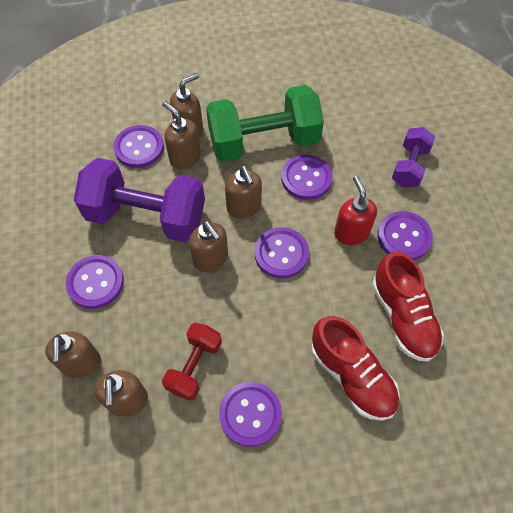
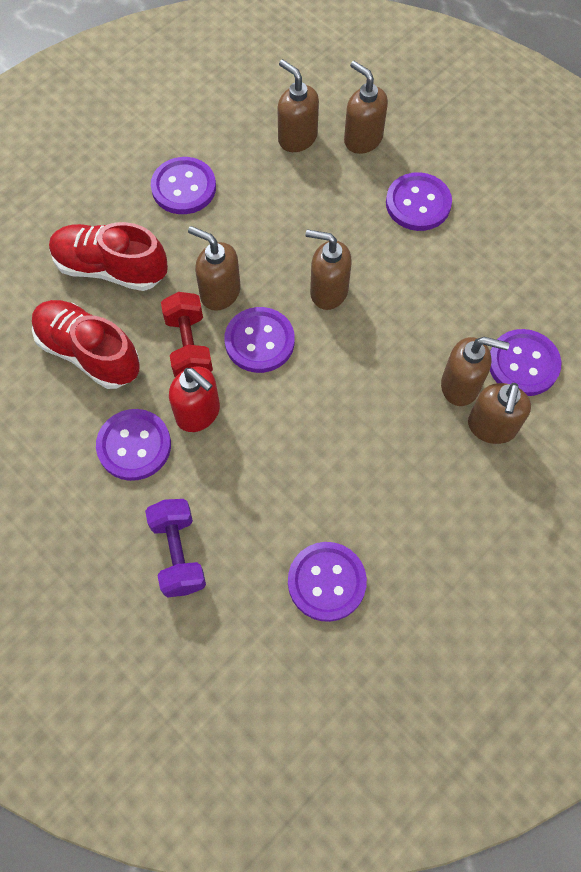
camera: 145 degrees right, 5 degrees up
purple dumbbell [74,158,205,242] -> none
red dumbbell [162,323,222,401] -> red dumbbell moved to [161,292,213,377]
green dumbbell [206,85,324,162] -> none
brown soap dispenser [225,165,262,219] -> brown soap dispenser moved to [188,226,241,311]
purple button [282,155,333,200] -> purple button moved to [288,542,367,622]

